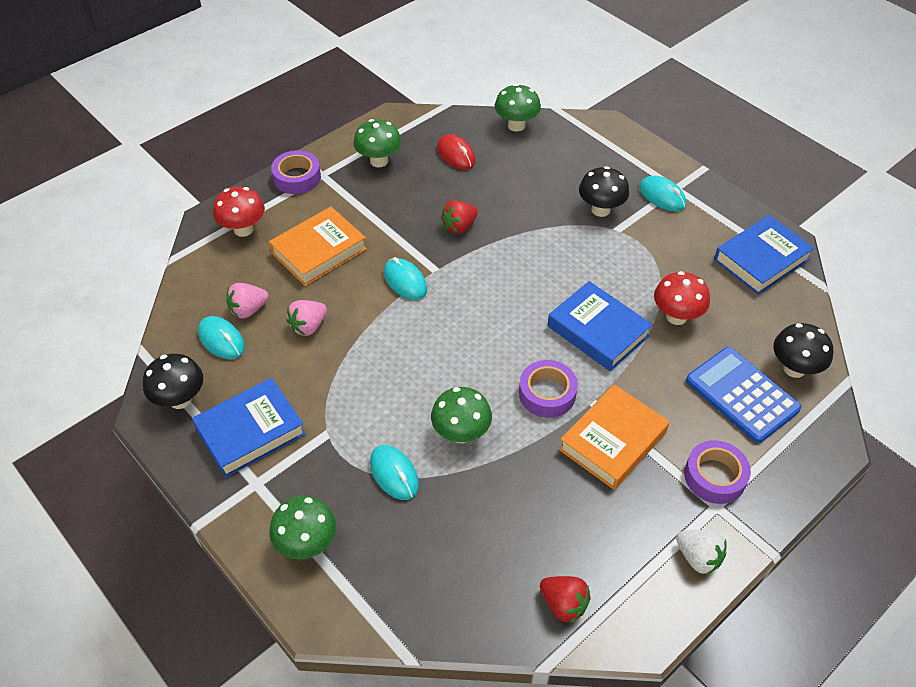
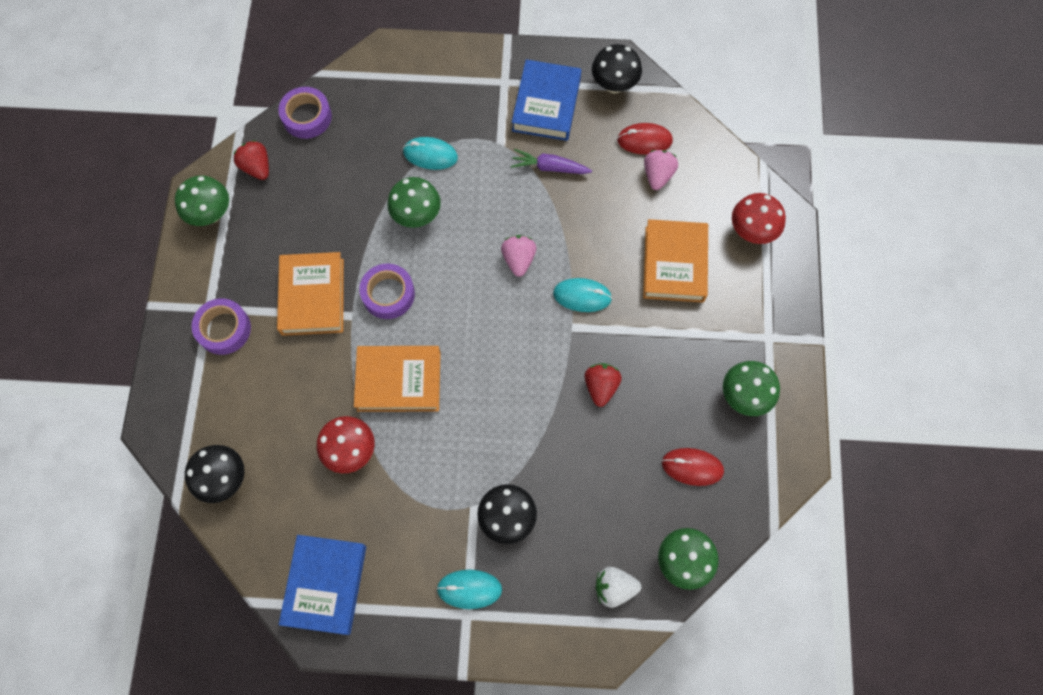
camera: 135 degrees right, 20 degrees up
turquoise mouse [198,316,245,359] -> red mouse [617,123,673,155]
green mushroom [269,496,336,559] -> green mushroom moved to [175,176,229,226]
purple tape [271,150,321,194] -> purple tape moved to [278,87,332,139]
pink strawberry [286,300,327,336] -> pink strawberry moved to [501,235,536,277]
red strawberry [540,576,591,623] -> red strawberry turned 60 degrees clockwise [233,140,269,180]
blue book [548,281,653,371] -> orange book [354,346,441,412]
white strawberry [676,530,727,575] -> white strawberry moved to [596,567,641,608]
blue calculator [686,347,802,443] -> none
none -> purple carrot [511,149,592,174]

